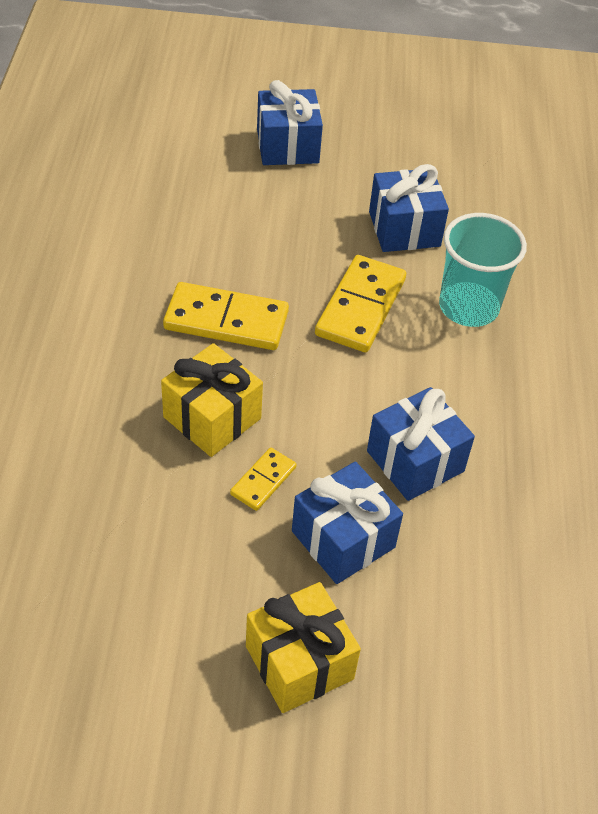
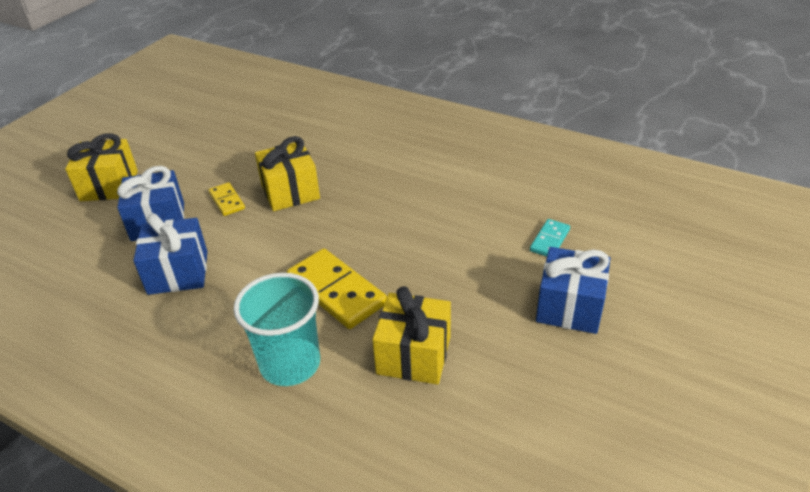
camera: 120 degrees right, 10 degrees down
yellow domino [163,282,289,350] -> none
blue gift [369,164,449,252] -> yellow gift [372,286,451,385]
none -> turquoise domino [530,219,570,257]

